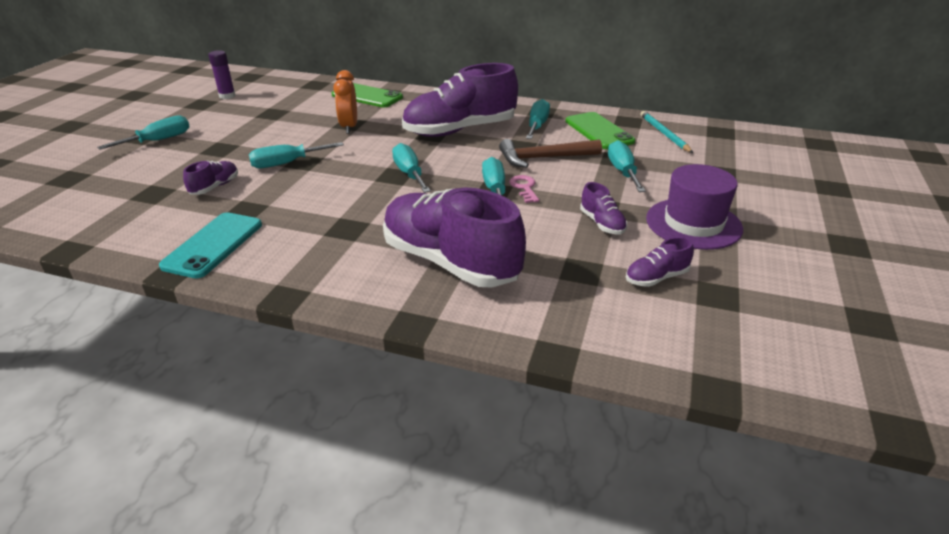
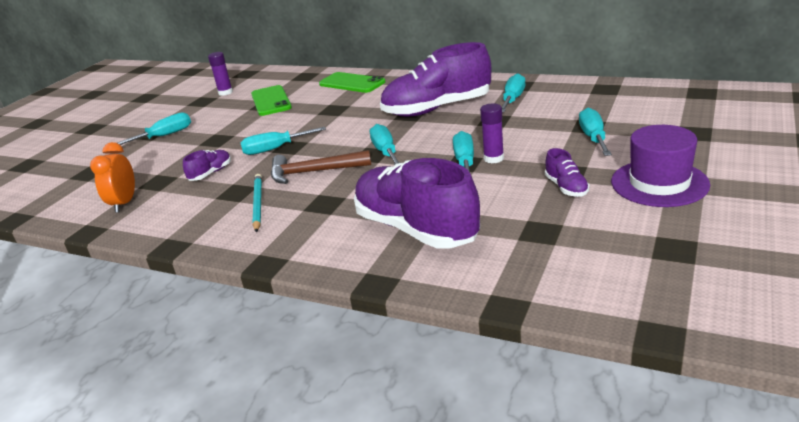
camera: 10 degrees right, 5 degrees down
turquoise phone [159,212,262,278] -> none
orange clock [333,70,357,134] -> orange clock moved to [90,142,135,213]
brown hammer [499,139,602,168] -> brown hammer moved to [271,150,371,184]
pink key [509,175,539,203] -> purple glue stick [480,104,504,163]
green phone [565,112,635,149] -> green phone moved to [251,85,292,116]
purple shoe [626,237,694,287] -> none
turquoise pencil [640,111,693,153] -> turquoise pencil moved to [252,174,262,232]

